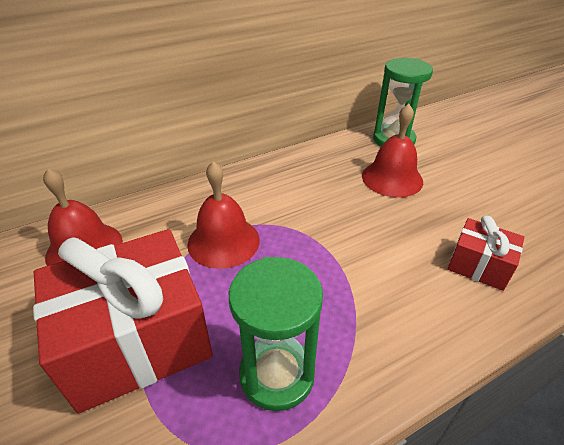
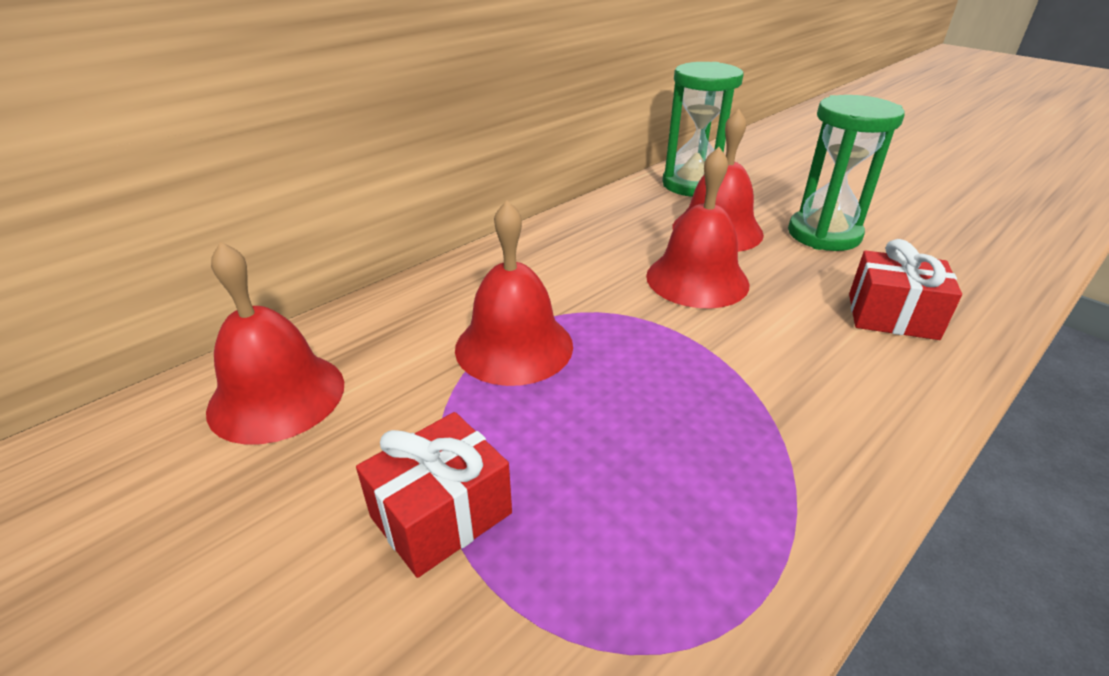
camera: 15 degrees left, 5 degrees down
red gift [33,229,213,413] -> red gift [356,412,512,578], size x0.50
green hourglass [229,257,323,411] -> green hourglass moved to [788,95,905,251]
none -> red bell [646,147,749,308]

